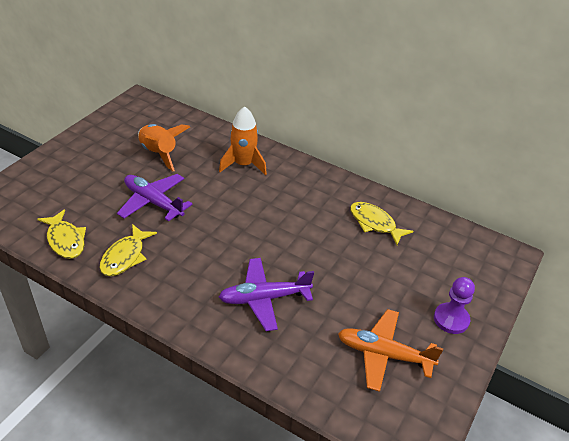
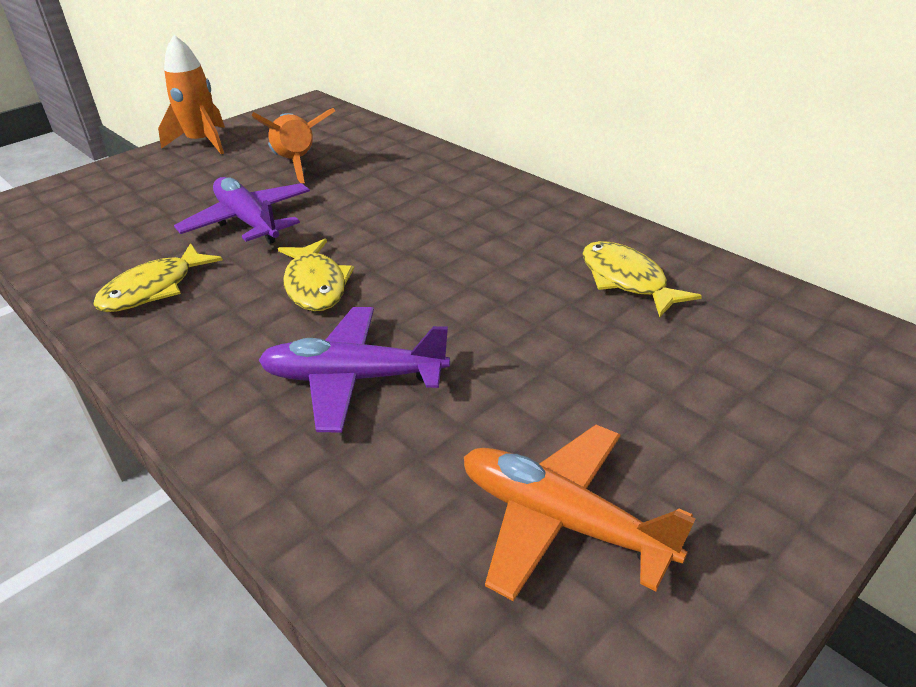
camera: 20 degrees right, 5 degrees down
yellow fish [37,209,86,259] -> yellow fish moved to [278,239,354,311]
orange rocket [219,106,267,175] -> orange rocket moved to [158,35,225,154]
purple pawn [434,277,475,334] -> none

